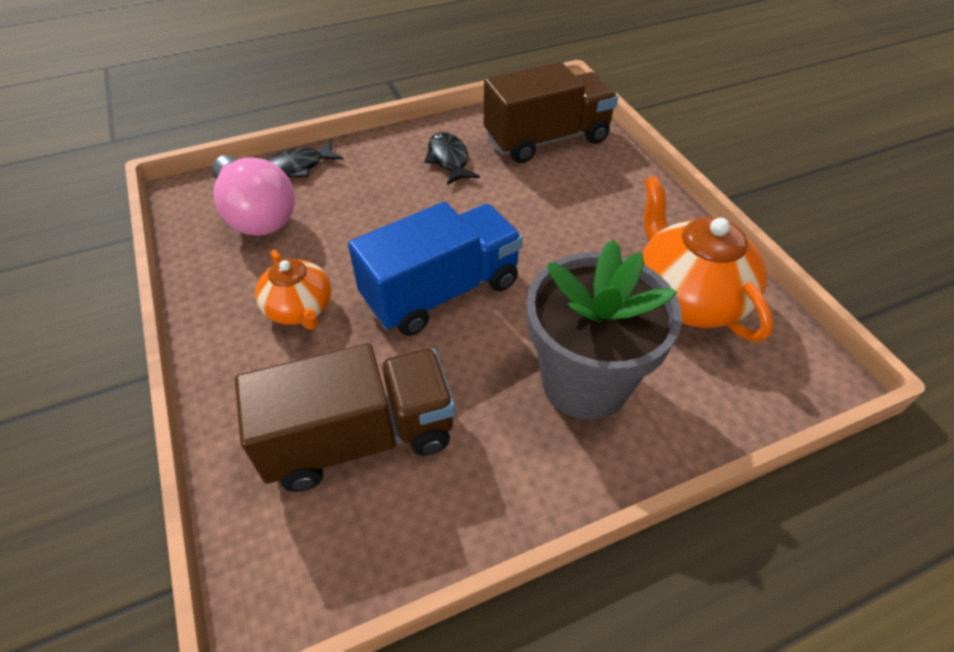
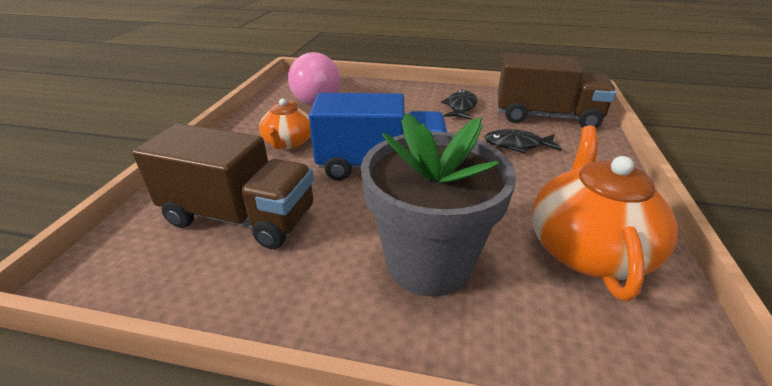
camera: 35 degrees right, 15 degrees down
black fish [266,140,343,177] -> black fish moved to [484,129,562,153]

